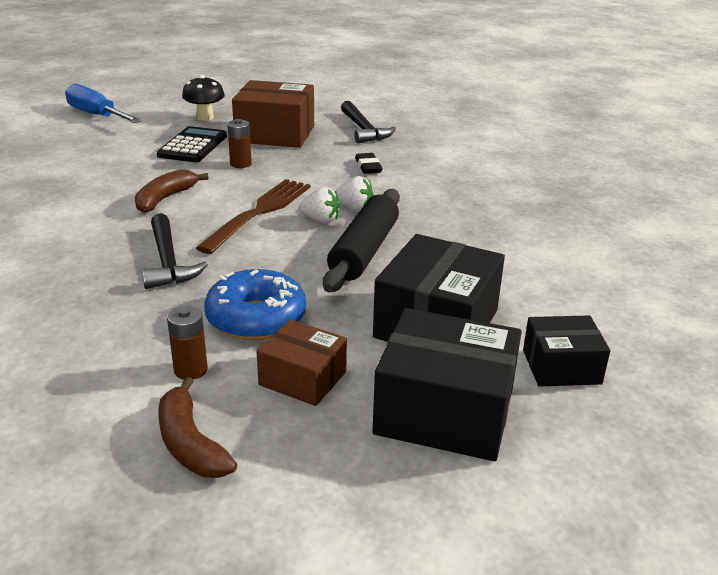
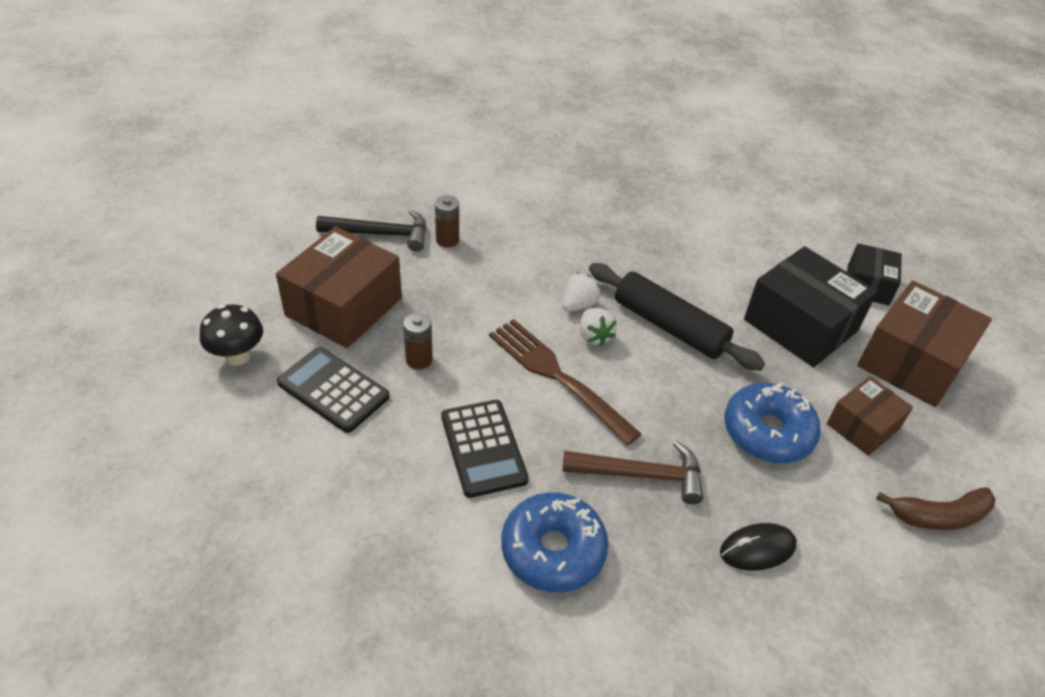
camera: 70 degrees left, 15 degrees up
blue screwdriver [65,84,142,123] -> none
brown banana [135,169,209,213] -> black calculator [441,400,529,498]
black hammer [142,213,208,289] -> brown hammer [563,441,703,504]
brown battery [167,306,208,380] -> brown battery moved to [435,196,459,247]
white strawberry [299,187,340,223] -> white strawberry turned 120 degrees clockwise [580,308,617,346]
black eraser [355,153,383,174] -> none
black box [372,308,522,461] -> brown box [858,281,992,407]
none -> blue donut [501,492,609,592]
none -> black mouse [720,523,797,571]

